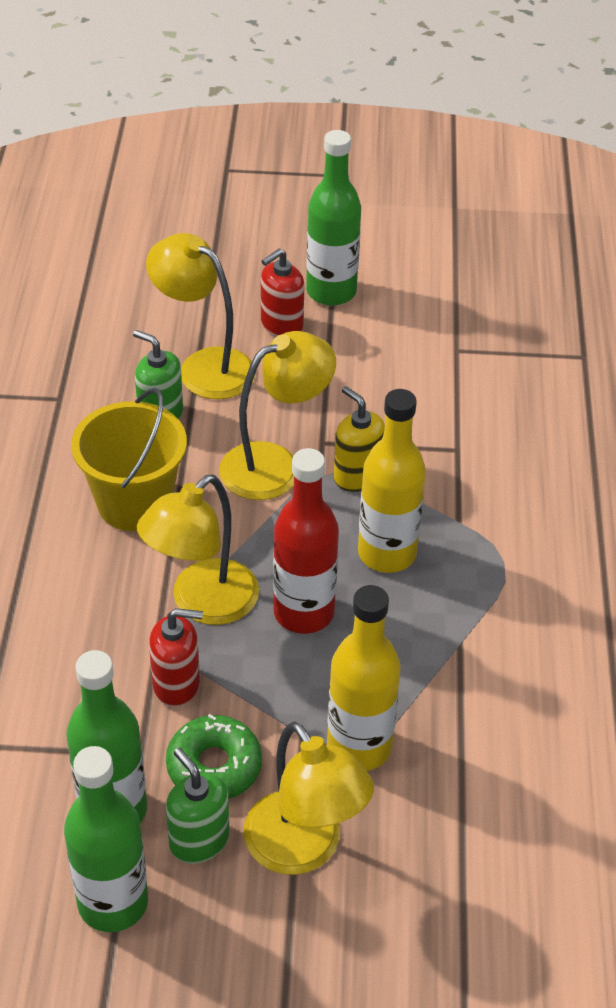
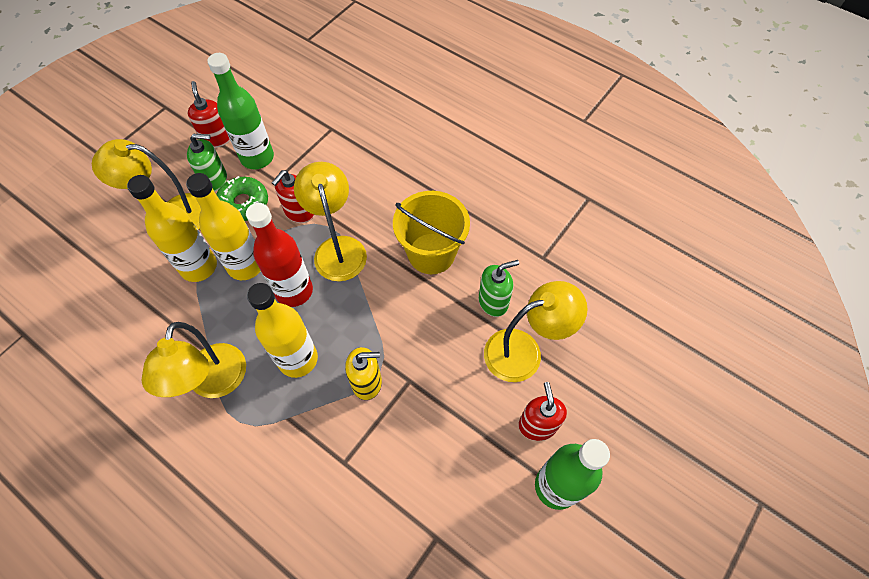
camera: 125 degrees right, 15 degrees up
green bottle [64,746,148,932] -> red soap dispenser [188,81,230,148]
yellow lamp [219,331,336,500] -> yellow lamp moved to [141,322,246,398]
none -> yellow bottle [186,173,260,280]

